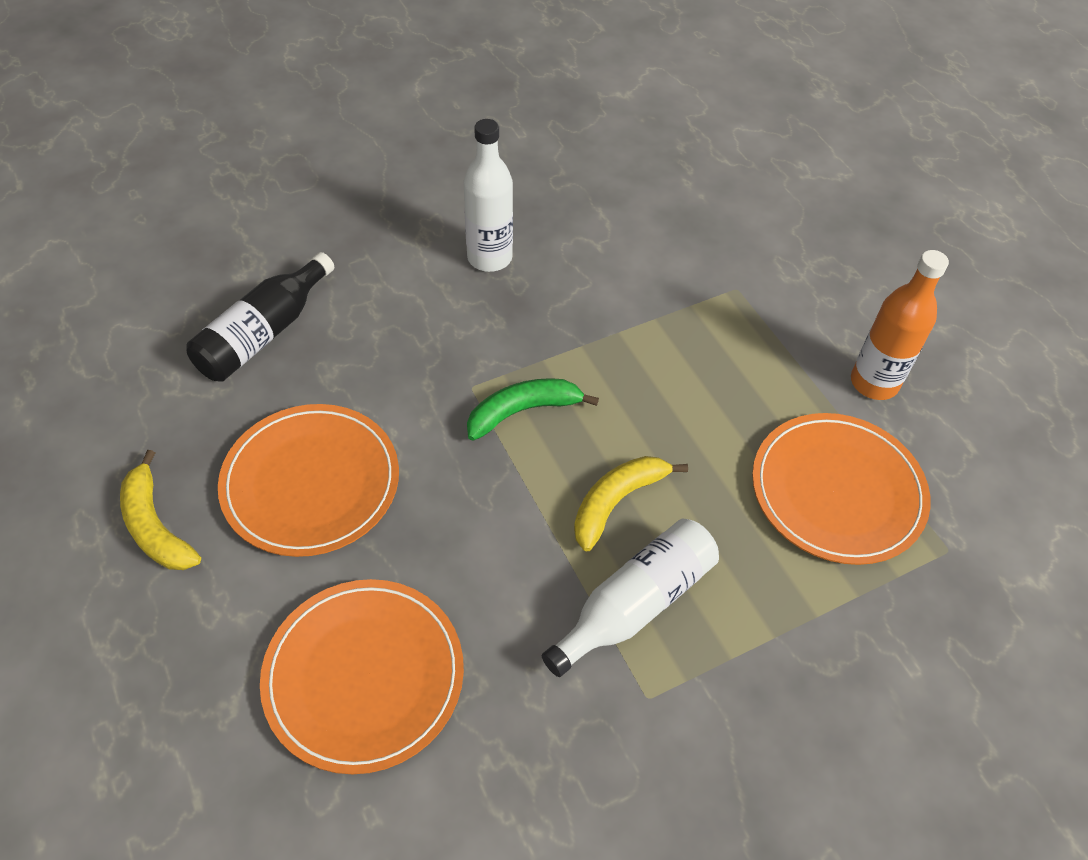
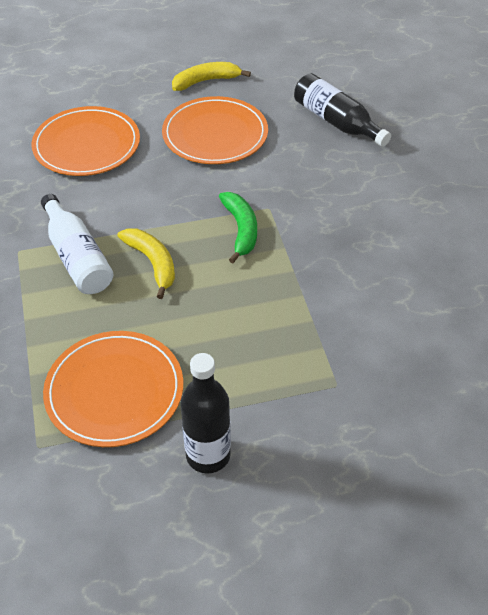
camera: 105 degrees right, 5 degrees down
white bottle [464,119,513,272] -> none
orange bottle [851,250,949,400] -> black bottle [180,353,231,474]

